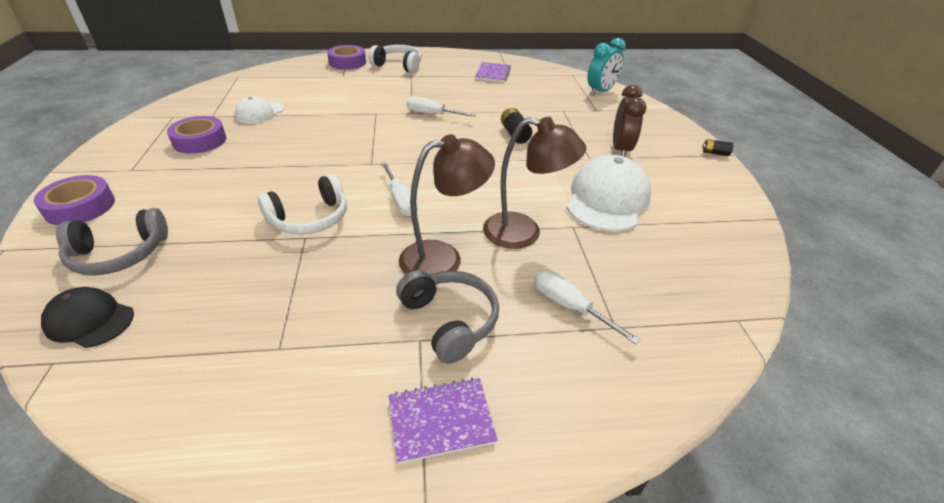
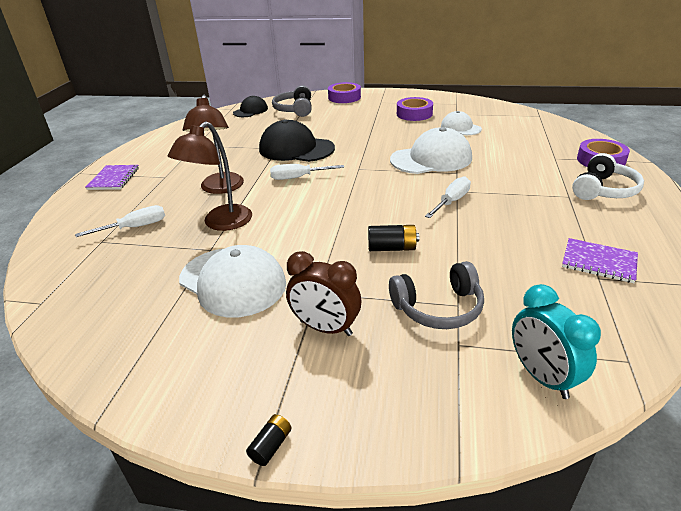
camera: 110 degrees right, 5 degrees down
white headphones [258,174,347,235] -> black cap [259,119,335,162]
grey headphones [396,270,499,364] -> grey headphones moved to [389,261,484,329]
none -> white cap [390,127,472,174]

